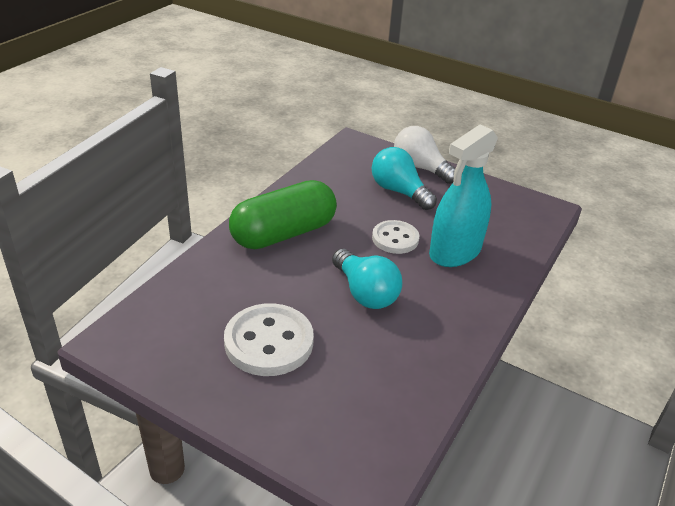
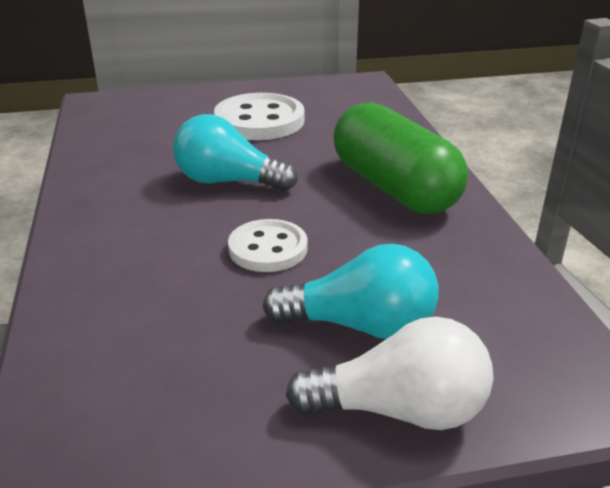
camera: 140 degrees right, 5 degrees down
green capsule [229,180,337,249] -> green capsule turned 45 degrees counterclockwise [333,102,468,214]
turquoise spray bottle [429,124,498,267] -> none

